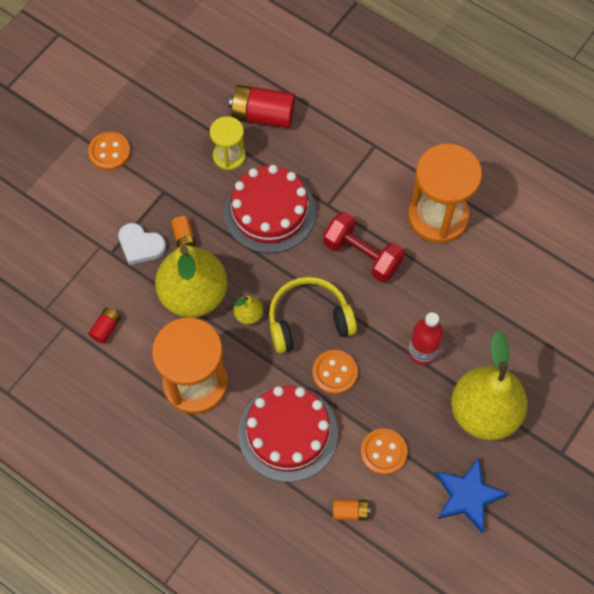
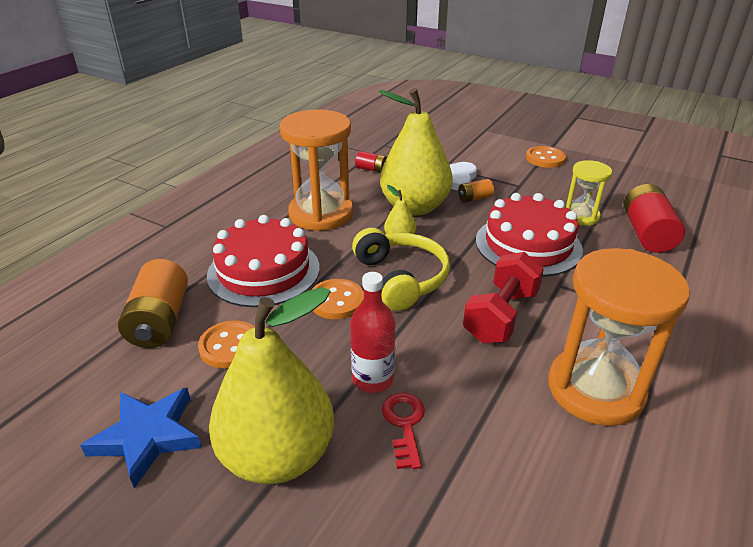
camera: 85 degrees right, 30 degrees down
orange battery [333,499,370,521] -> orange battery [118,259,188,348], size x1.98
none -> red key [382,393,425,469]

